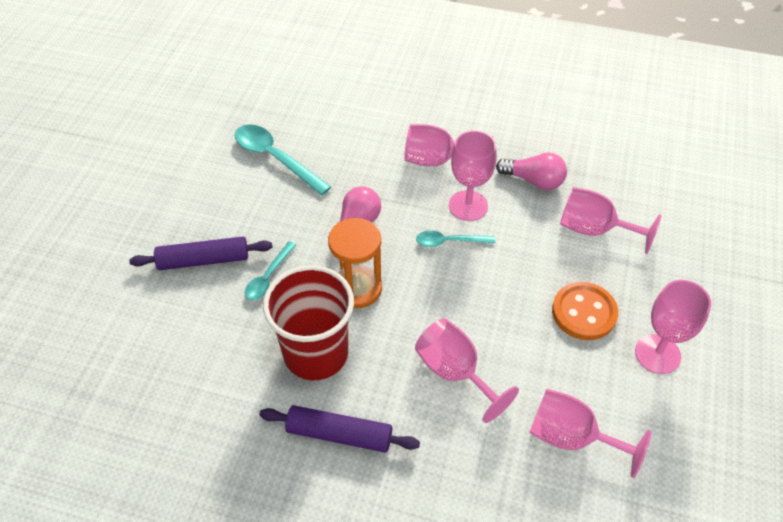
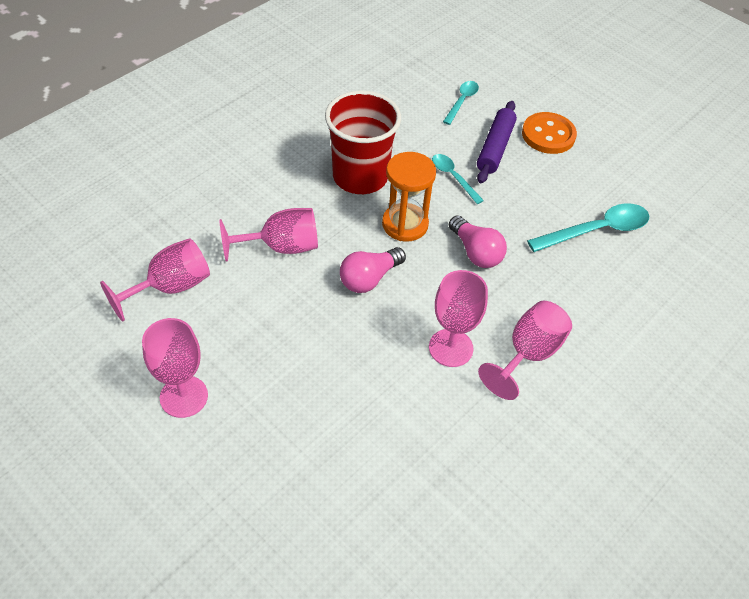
camera: 115 degrees right, 0 degrees up
purple rolling pin [260,405,420,453] -> none
turquoise spoon [416,230,495,247] -> turquoise spoon moved to [443,81,479,125]
pink light bulb [496,152,567,190] -> pink light bulb moved to [340,247,406,293]
orange button [552,282,618,340] -> orange button moved to [522,112,577,154]
pink goblet [560,187,662,254] -> none

